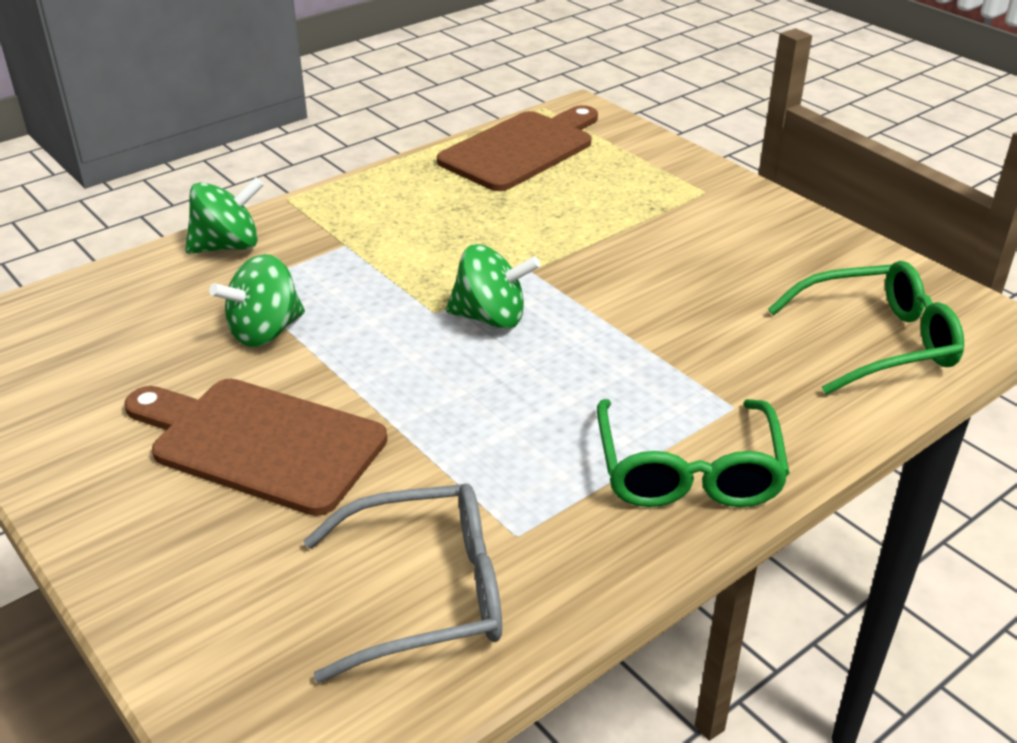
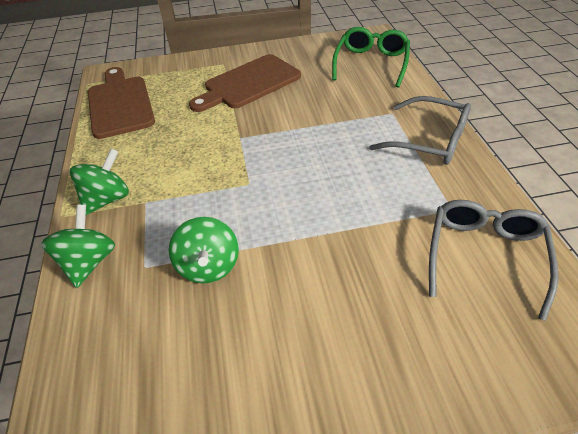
camera: 60 degrees left, 10 degrees up
brown cutting board [124,378,387,516] -> brown cutting board moved to [189,54,301,112]
green spinning top [446,244,541,329] -> green spinning top moved to [69,148,129,215]
green glasses [597,399,790,507] -> grey glasses [369,96,471,165]

